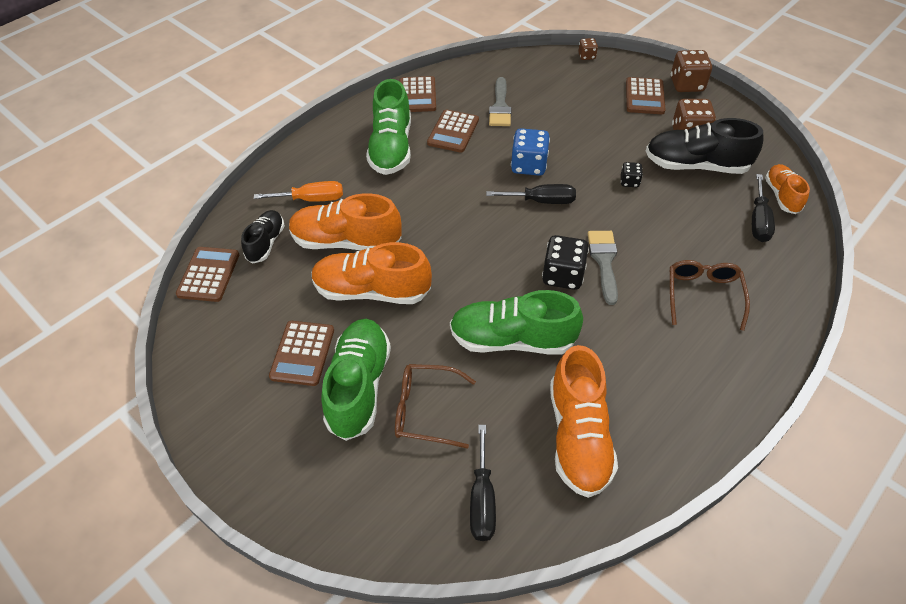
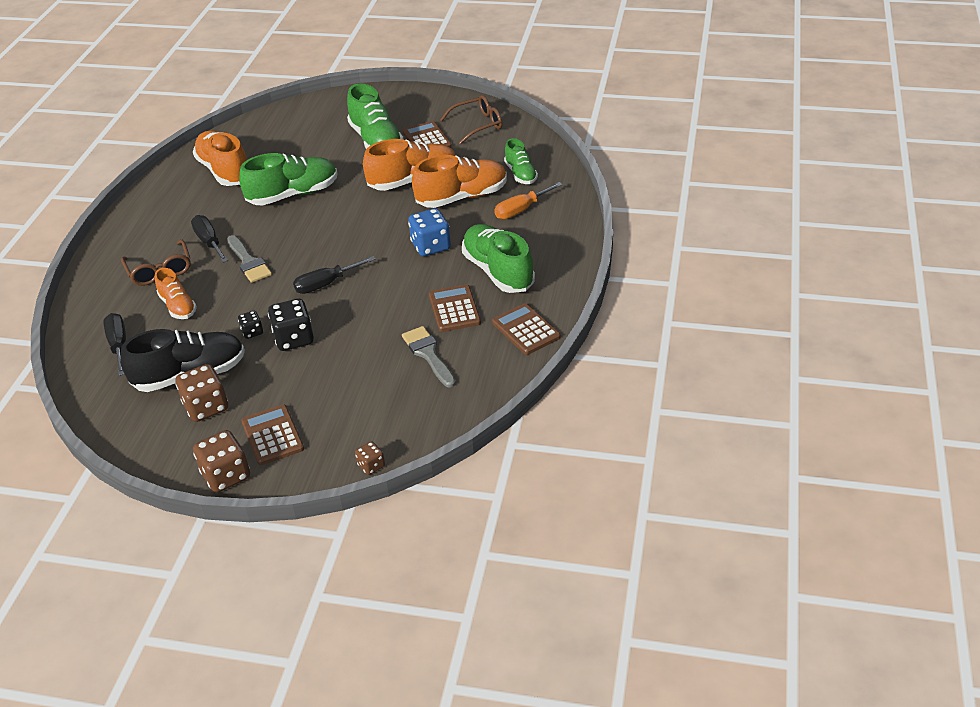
camera: 150 degrees right, 10 degrees down
brown calculator [176,247,239,302] -> none
black shoe [241,210,285,264] -> green shoe [504,138,538,184]
brown glasses [395,364,476,449] -> brown glasses moved to [440,95,502,144]
black screwdriver [470,425,496,541] -> black screwdriver moved to [191,215,228,263]
blue dice [511,128,550,176] -> blue dice moved to [408,208,451,256]
black dice [542,235,589,290] -> black dice moved to [268,299,314,351]
orange shoe [765,164,810,214] -> orange shoe moved to [155,268,197,319]

